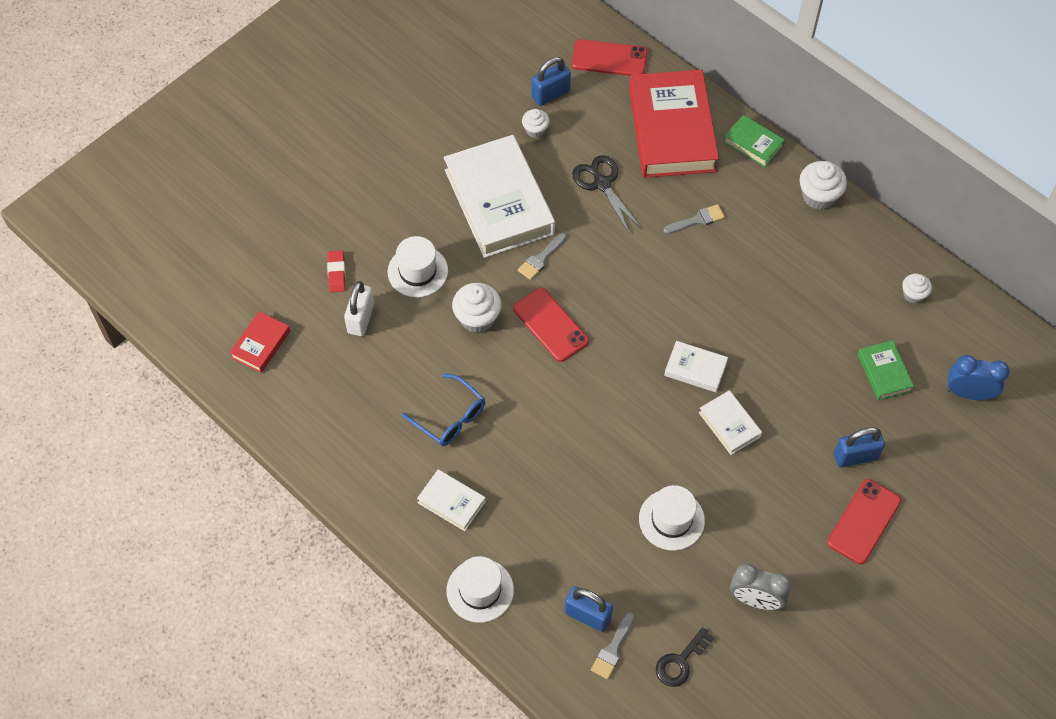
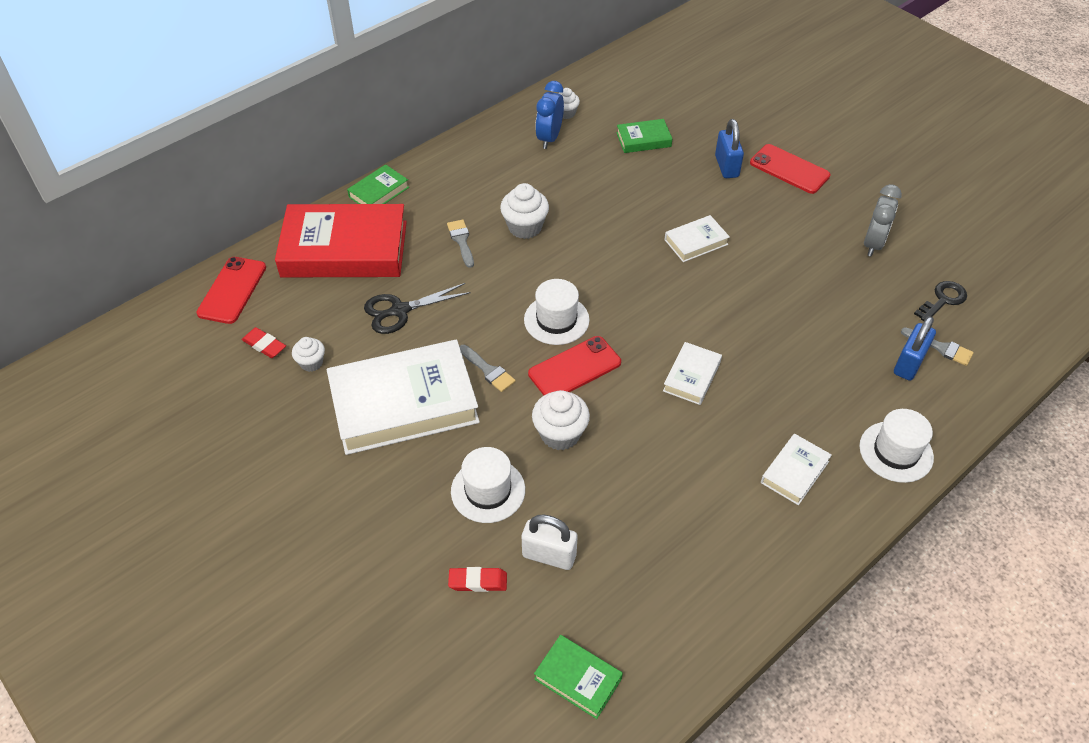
camera: 85 degrees left, 10 degrees down
red book [229,311,290,373] -> green book [534,635,623,719]
blue glasses [402,374,485,446] -> none
blue padlock [532,57,571,106] -> red eraser [242,327,286,358]
white hat [639,485,705,551] -> white hat moved to [524,279,589,345]
black key [656,627,714,687] -> black key turned 90 degrees counterclockwise [914,281,967,321]
white book [664,341,728,392] -> white book moved to [663,342,722,405]
white cupcake [800,161,847,210] -> white cupcake moved to [500,183,549,239]
blue clock [947,355,1010,400] -> blue clock moved to [535,81,564,149]

